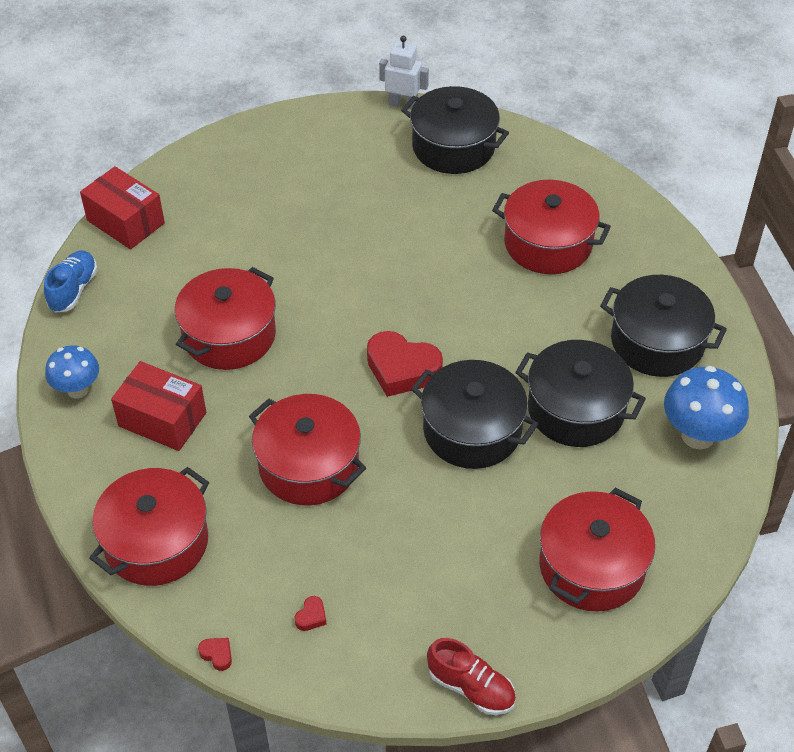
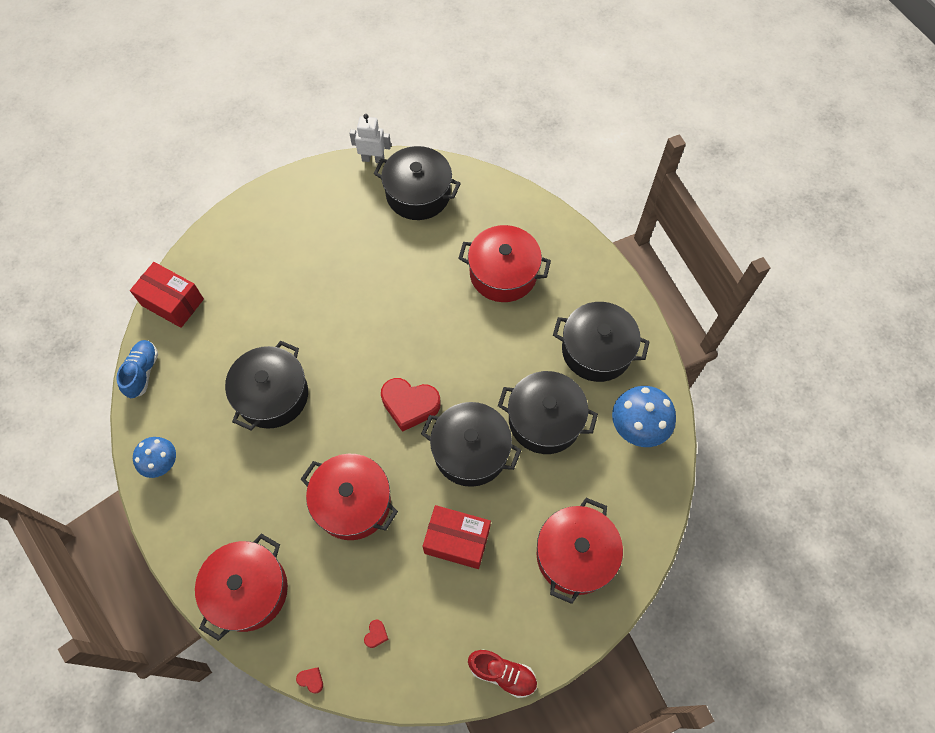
camera: 10 degrees left, 15 degrees up
red box [111,361,206,451] -> red box moved to [422,505,491,569]
red pot [175,267,276,370] -> black pot [225,341,308,430]

